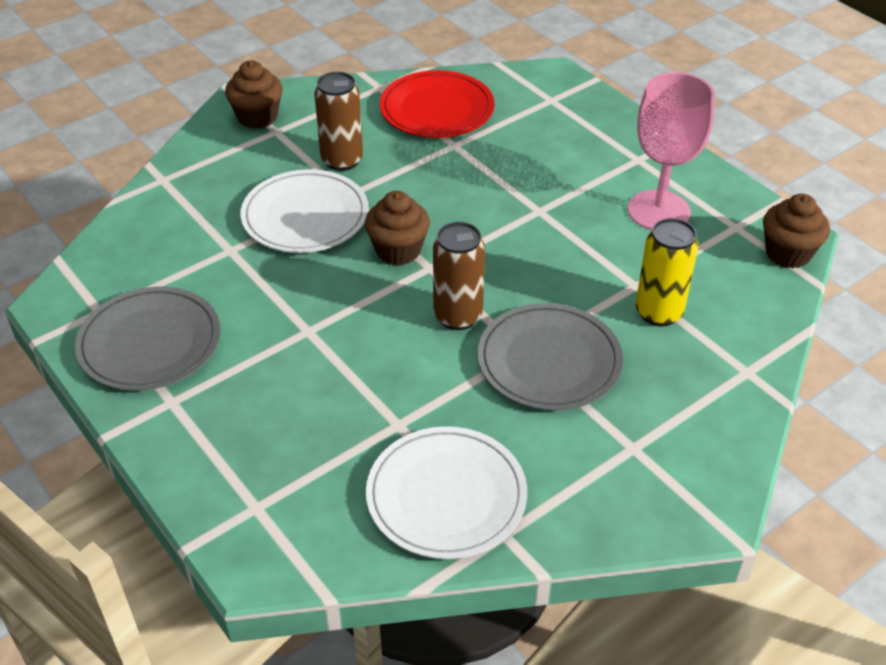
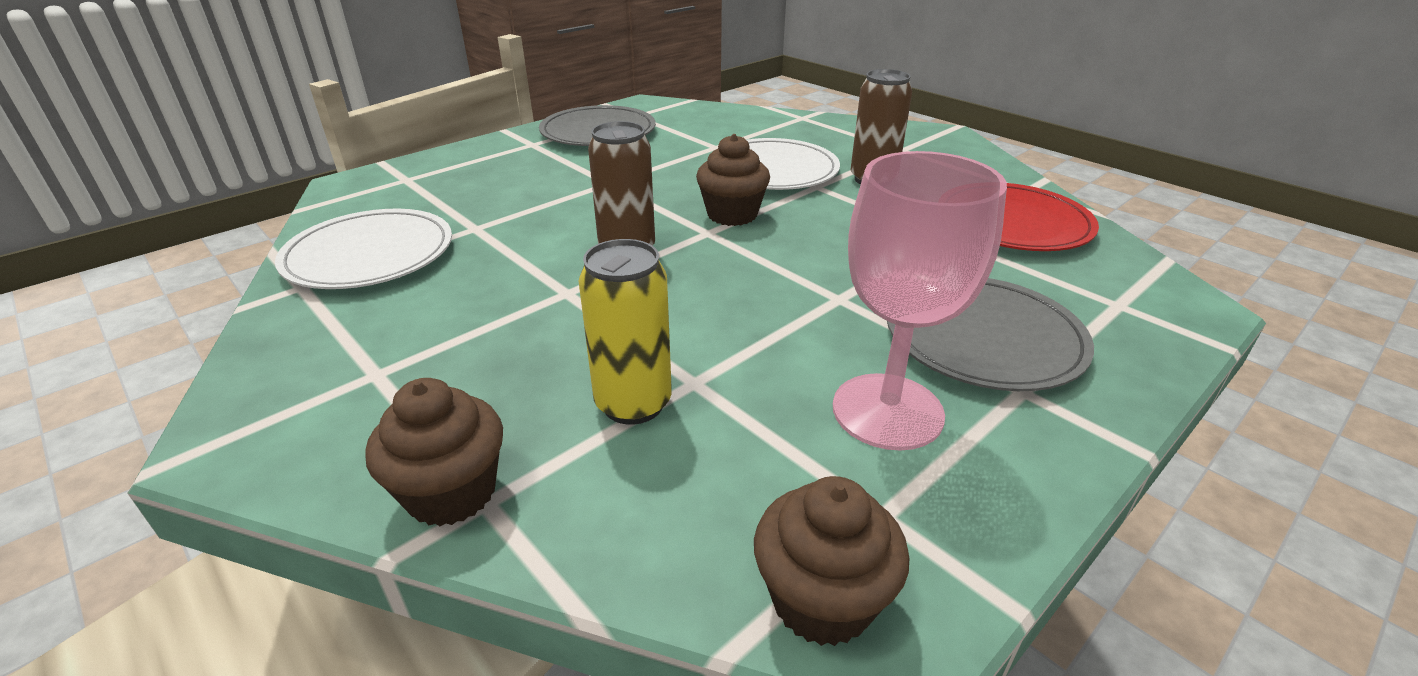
camera: 85 degrees right, 10 degrees down
brown cupcake [225,60,283,129] -> brown cupcake moved to [365,378,503,526]
grey plate [478,303,623,411] -> grey plate moved to [887,278,1094,391]

